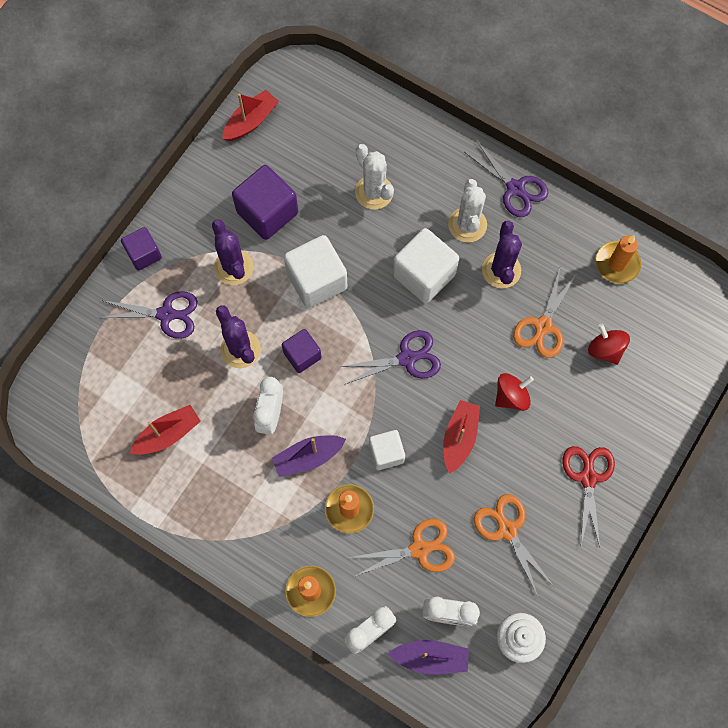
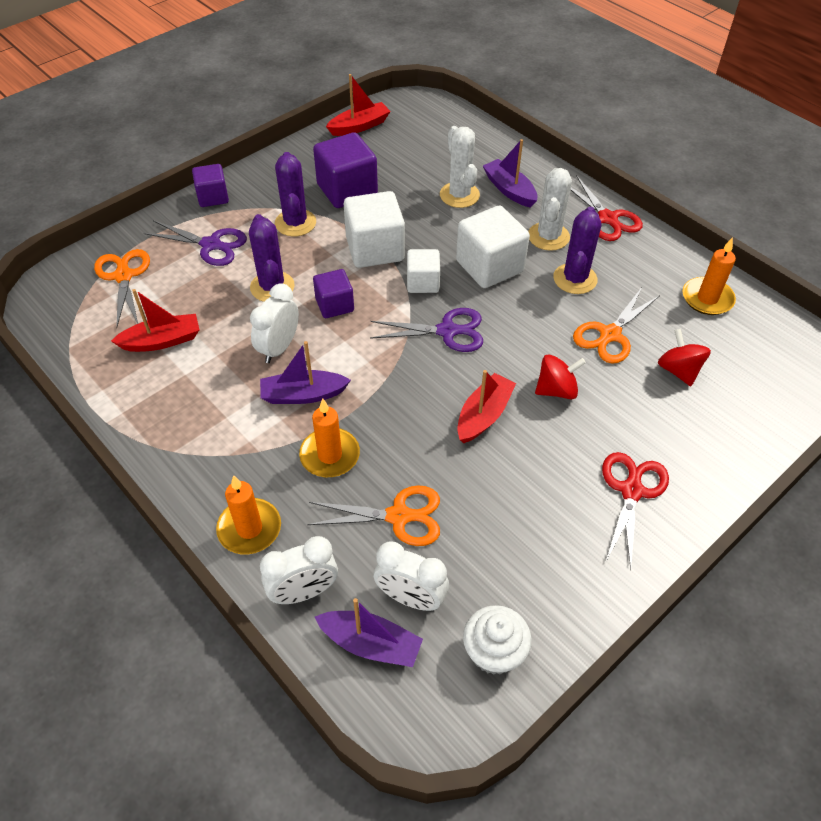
camera: 15 degrees right, 20 degrees down
white cube [369,430,405,470] -> white cube moved to [407,249,440,293]
purple scissors [464,140,548,217] -> red scissors [571,175,643,241]
orange scissors [474,494,553,596] -> orange scissors moved to [94,249,150,328]
none -> purple boat [483,139,537,208]

